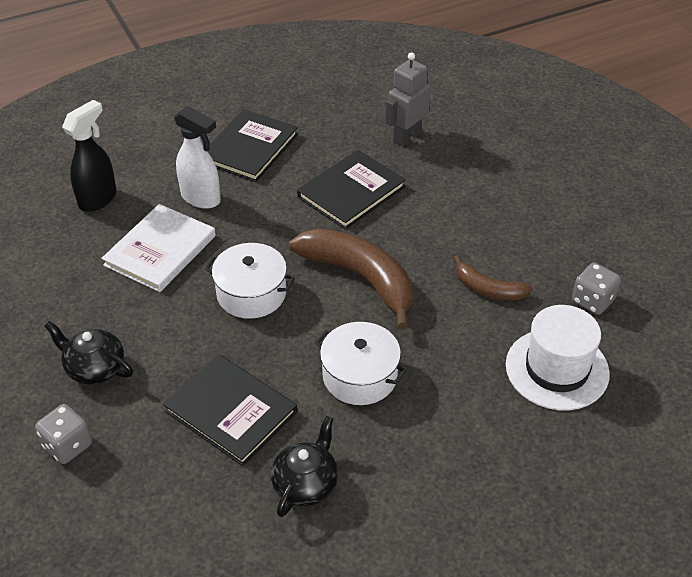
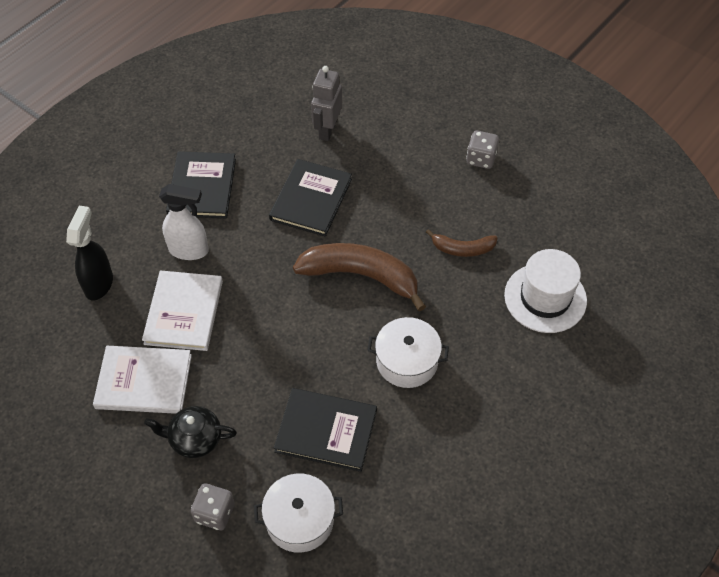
camera: 25 degrees left, 10 degrees up
white pot [205,243,295,319] -> white pot moved to [254,473,343,553]
black teapot [271,416,338,517] -> none
grey dice [572,262,621,315] -> grey dice moved to [466,131,499,169]
none -> white book [93,346,192,414]

